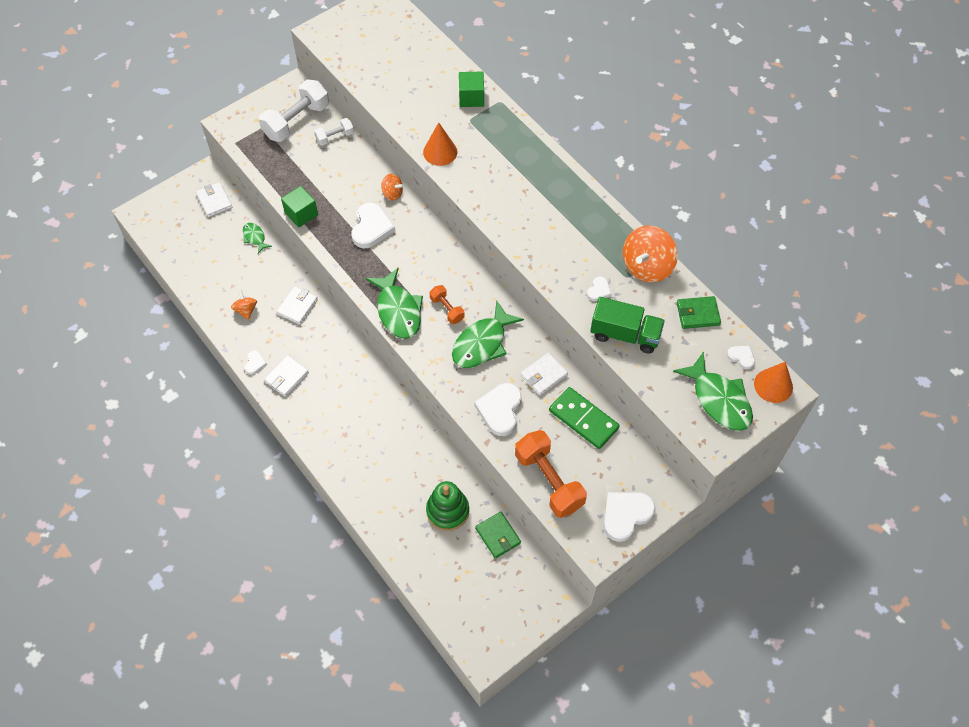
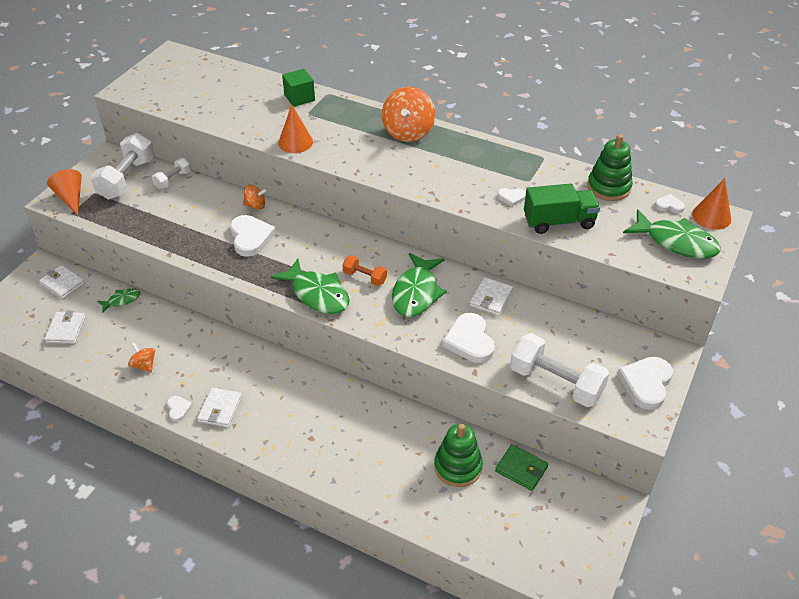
camera: 25 degrees left, 15 degrees down
green fish [243,223,272,254] -> green fish turned 120 degrees clockwise [97,288,140,313]
white wallet [276,286,318,325] -> white wallet moved to [44,310,86,344]
green cube [281,186,318,228] -> none
orange dumbbell [515,430,587,518] -> white dumbbell [510,333,609,407]
green domino [549,387,620,449] -> none
white heart [587,276,612,301] -> white heart turned 90 degrees clockwise [497,188,526,206]
orange spinning top [623,226,678,282] -> orange spinning top moved to [382,87,435,142]
green wallet [677,296,721,329] -> green stacking toy [587,134,633,201]
none -> orange cone [47,169,82,215]

